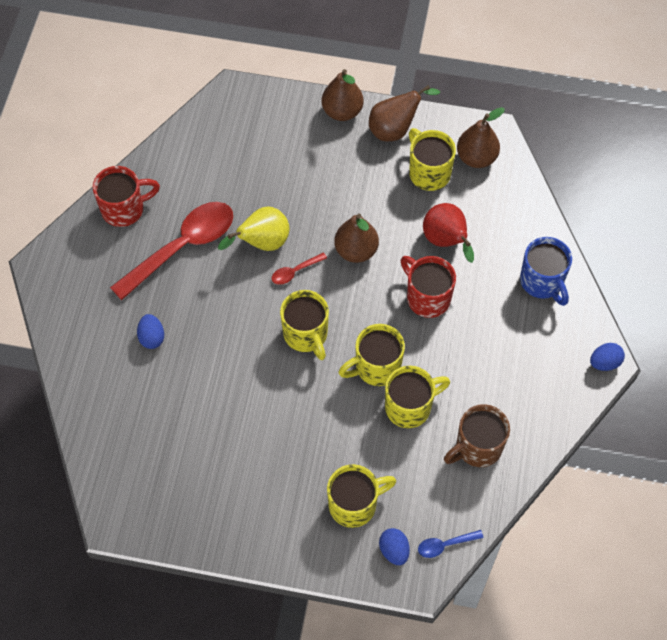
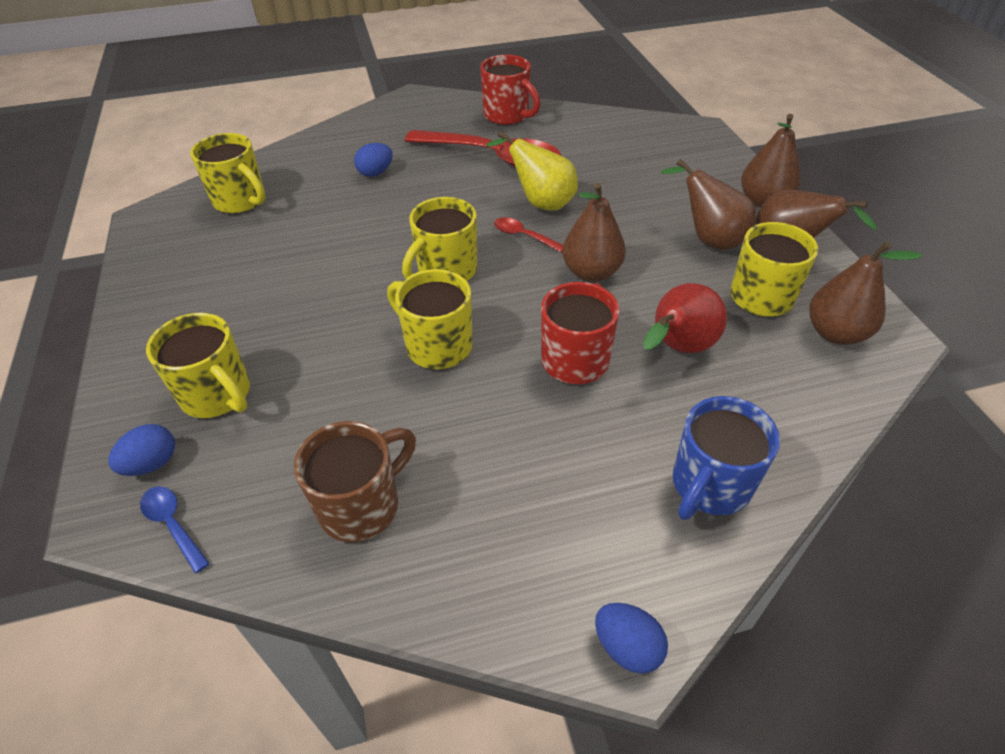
camera: 65 degrees right, 15 degrees down
yellow mug [385,366,450,428] -> yellow mug moved to [190,133,266,214]
brown mug [444,404,510,467] -> brown mug turned 105 degrees clockwise [294,421,416,542]
none -> brown pear [661,159,756,250]

